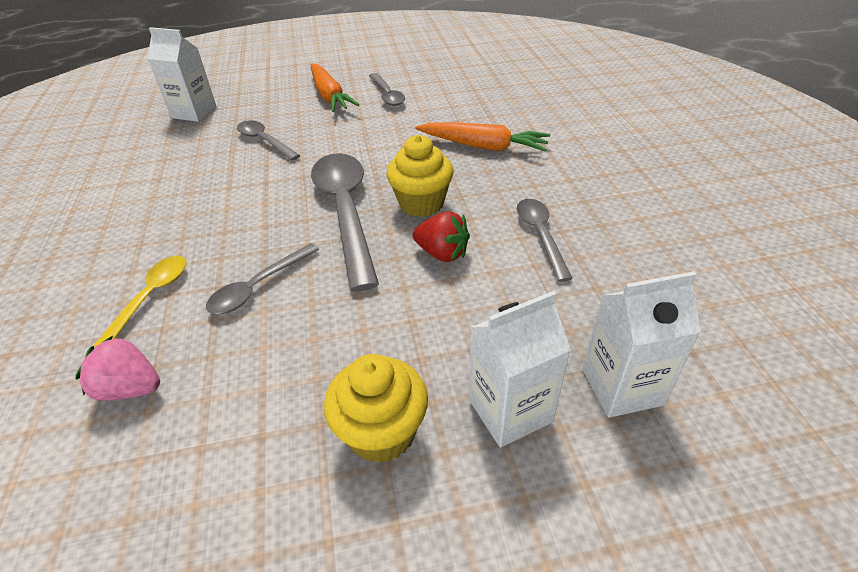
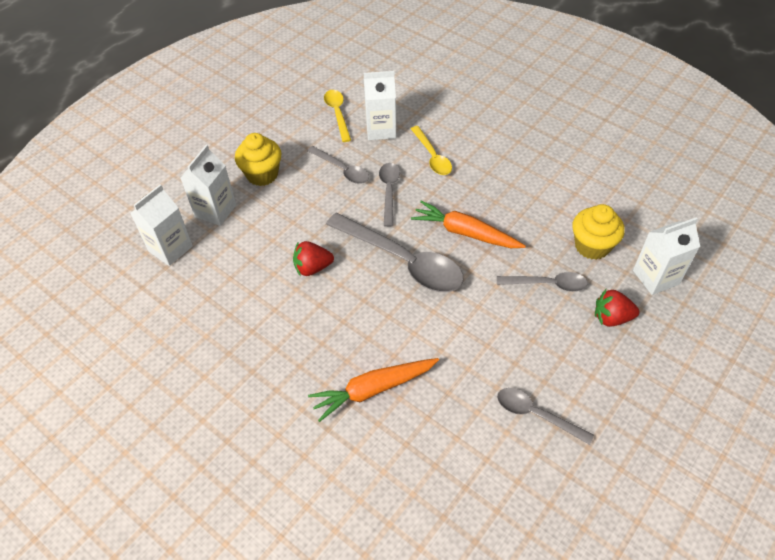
camera: 140 degrees right, 10 degrees up
pink strawberry [75,336,160,401] -> white carton [364,71,396,140]
orange carrot [311,64,359,112] -> orange carrot moved to [411,200,526,248]
yellow cupcake [386,135,454,217] -> yellow cupcake moved to [572,204,625,260]
grey spoon [517,199,573,282] -> grey spoon moved to [307,146,369,184]
none -> yellow spoon [324,90,351,142]
none -> red strawberry [595,289,639,327]

